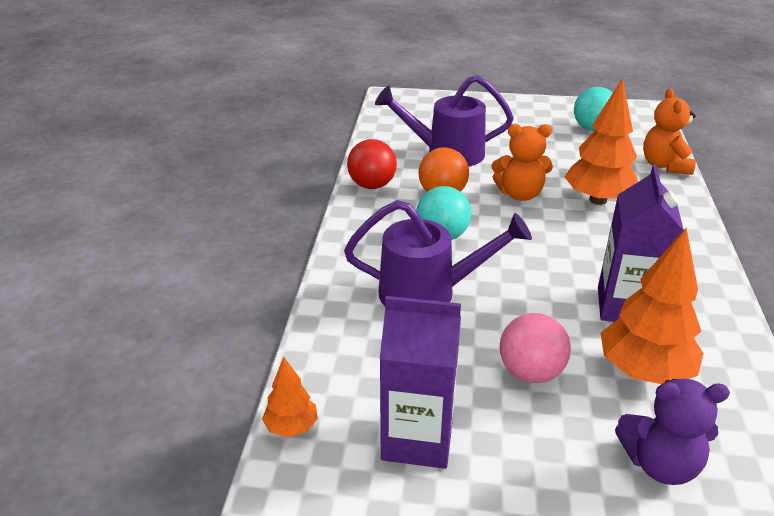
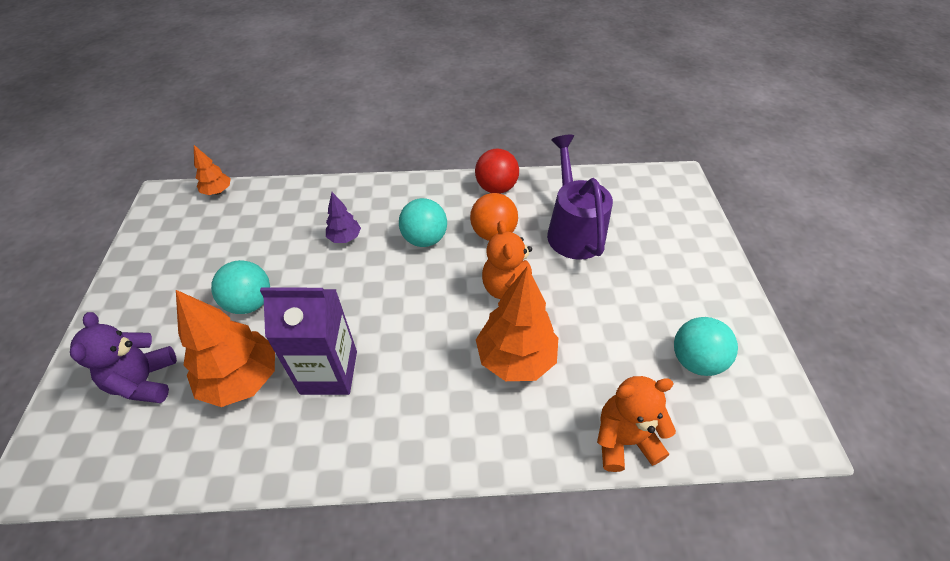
camera: 80 degrees right, 15 degrees up
purple watering can [344,200,532,306] -> purple tree [326,192,361,243]
purple carton [380,296,461,469] -> none
pink ball [500,313,571,383] -> turquoise ball [211,260,270,314]

